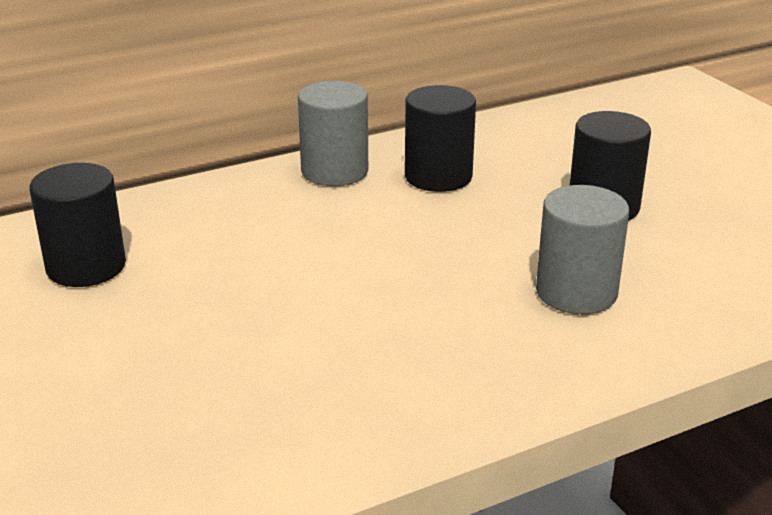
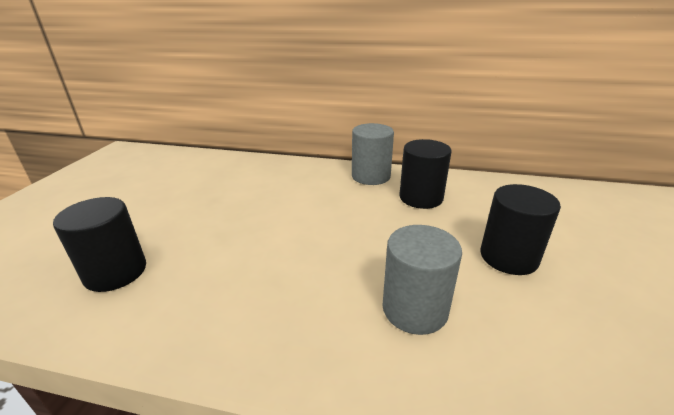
camera: 40 degrees right, 0 degrees up
black cylinder [29,163,126,287] -> black cylinder moved to [53,197,146,292]

